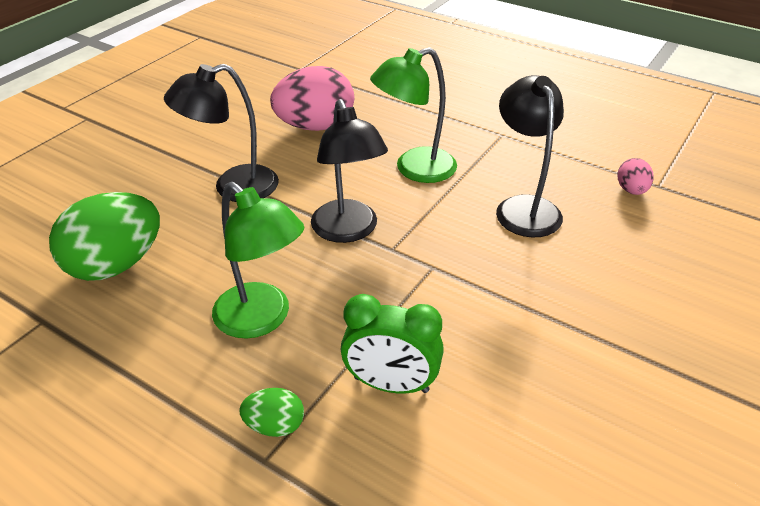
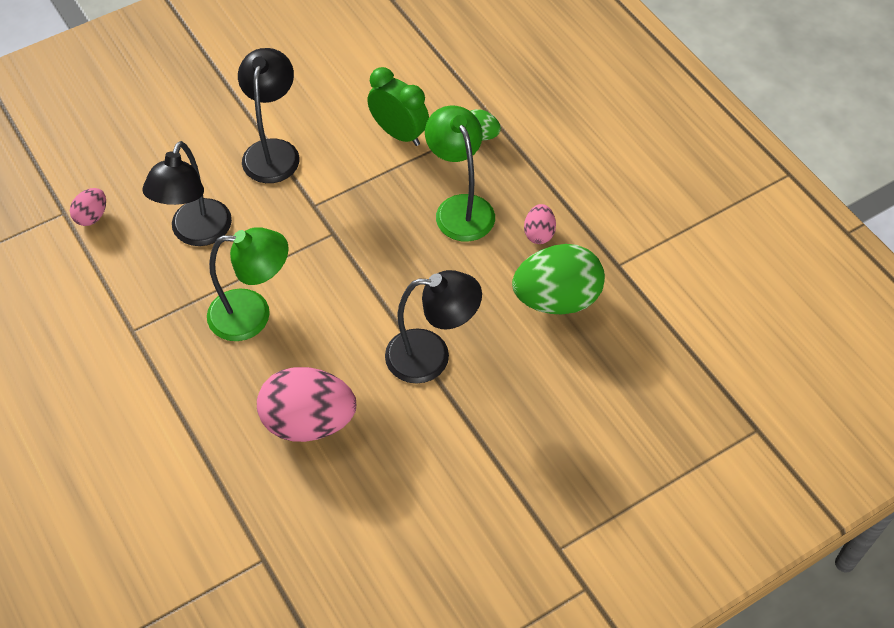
camera: 155 degrees left, 15 degrees up
black lamp [311,99,388,243] -> black lamp moved to [238,48,300,183]
none -> pink egg [524,204,556,244]

